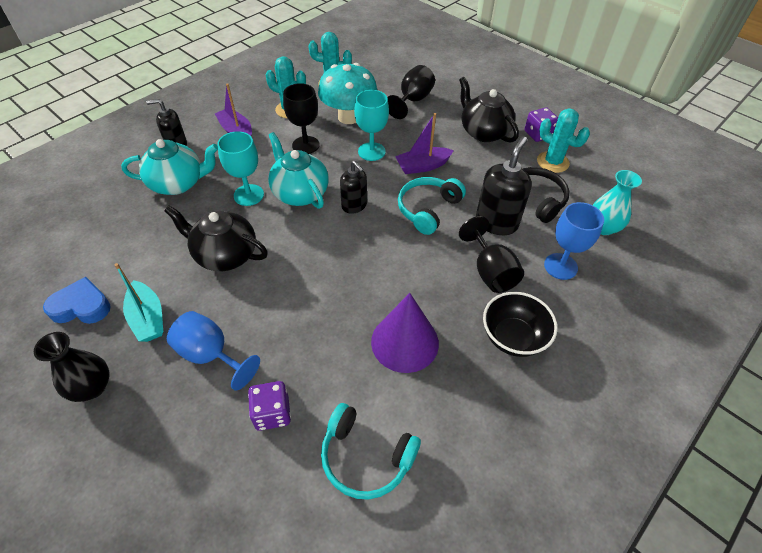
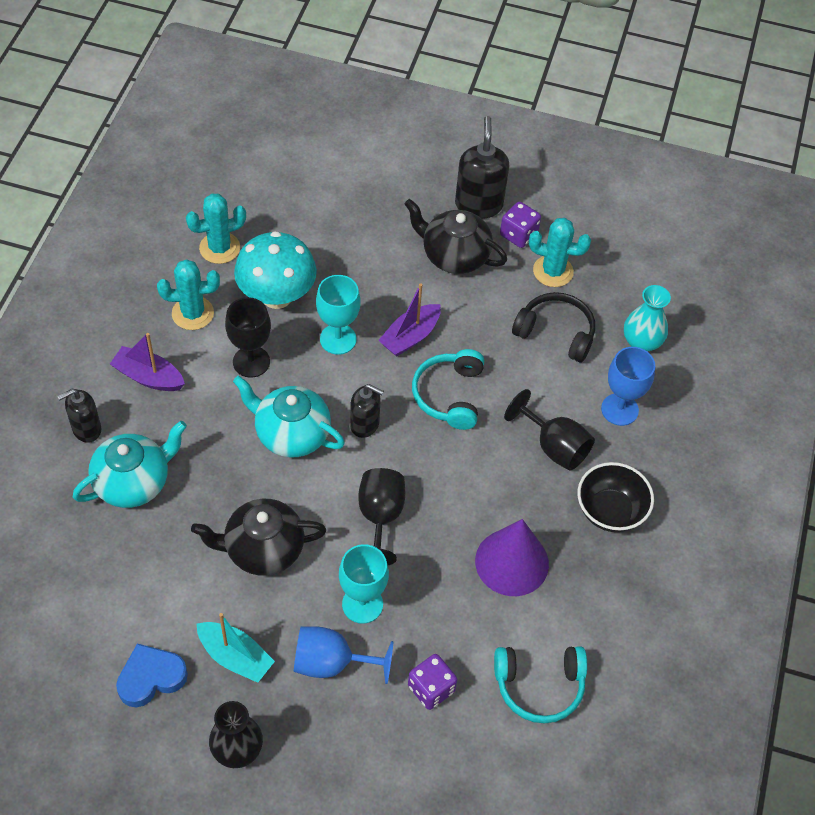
camera: 30 degrees left, 5 degrees up
turquoise goblet [217,131,264,206] -> turquoise goblet moved to [339,544,389,624]
black goblet [387,65,435,119] -> black goblet moved to [359,468,405,565]
black soap dispenser [476,137,532,235] -> black soap dispenser moved to [455,116,510,219]

